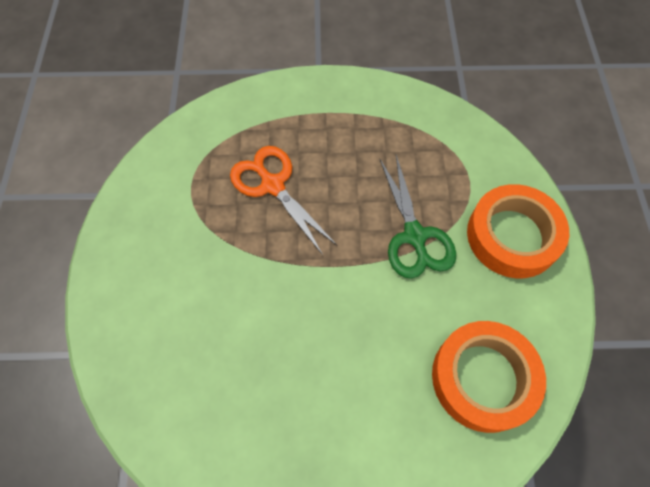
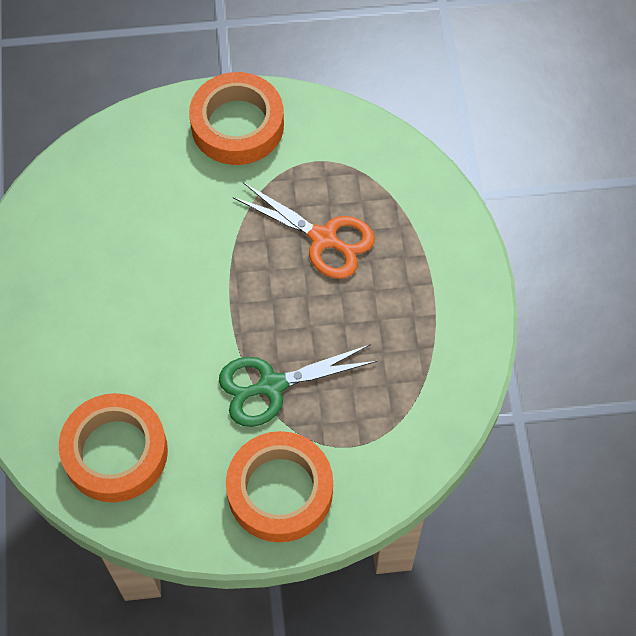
camera: 85 degrees right, 0 degrees up
orange scissors [230,146,337,255] -> orange scissors turned 75 degrees clockwise [232,182,375,279]
none -> orange tape [189,72,284,165]

